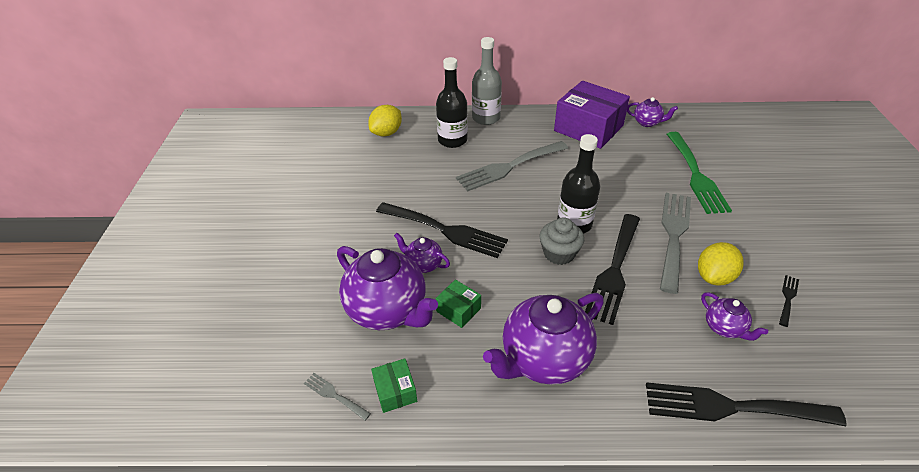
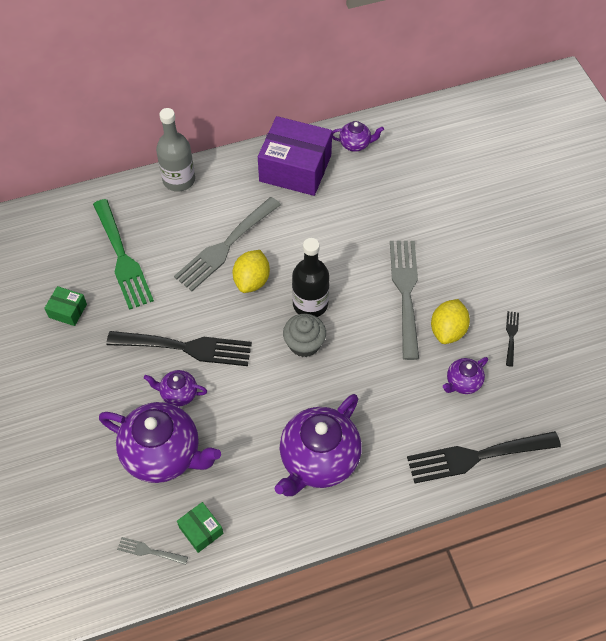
camera: 20 degrees left, 15 degrees up
yellow lemon [368,105,402,136] -> yellow lemon moved to [233,250,270,293]
green box [435,280,481,328] -> green box moved to [44,286,87,326]
black bottle [436,57,468,148] -> none
black fork [585,214,640,325] -> none
green fork [667,132,732,214] -> green fork moved to [93,199,154,310]
purple teapot [701,292,768,341] -> purple teapot turned 105 degrees clockwise [443,357,488,394]

